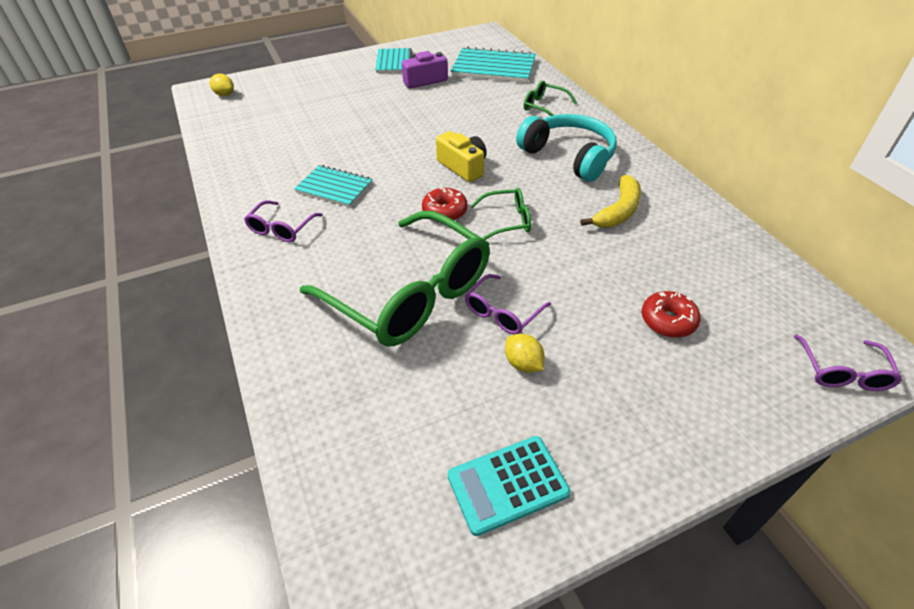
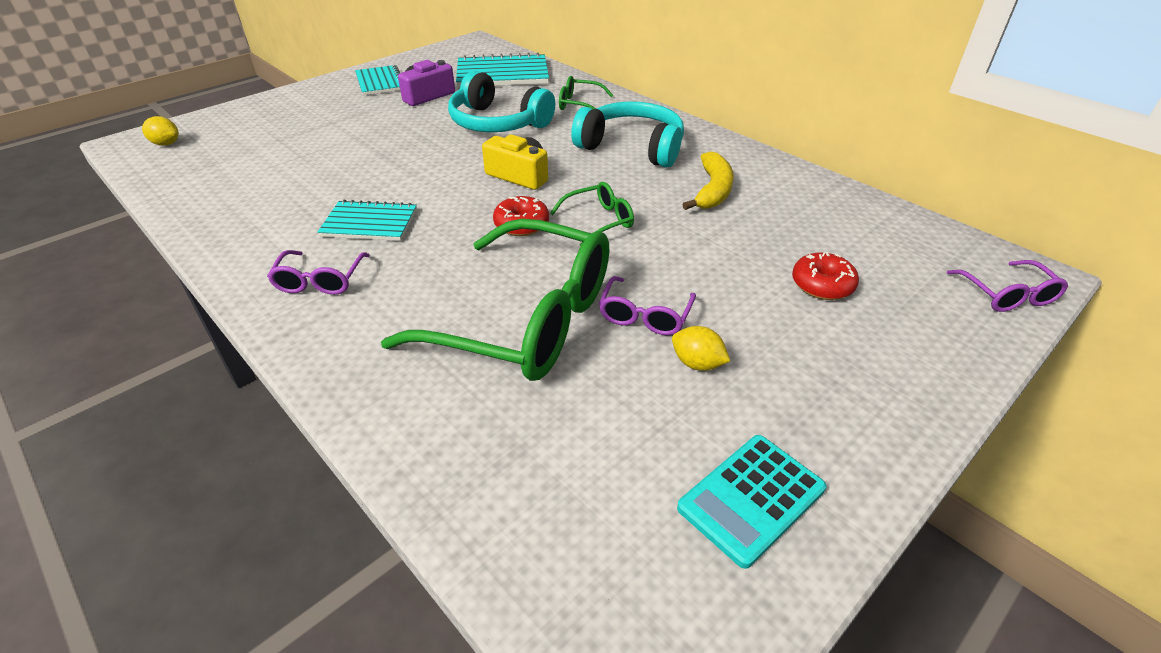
camera: 20 degrees left, 5 degrees down
none -> turquoise headphones [448,71,555,132]

